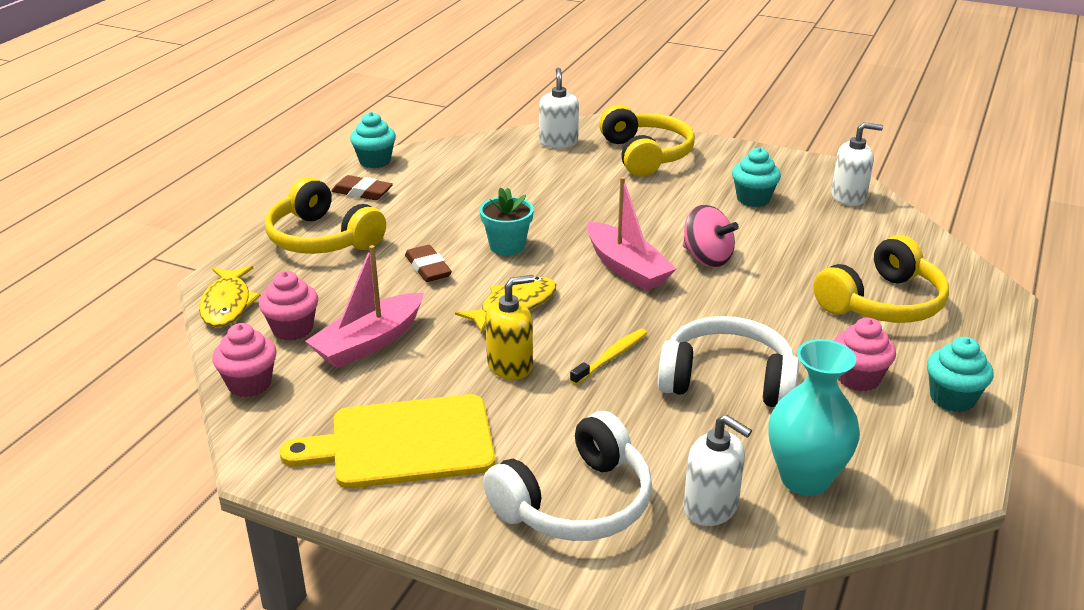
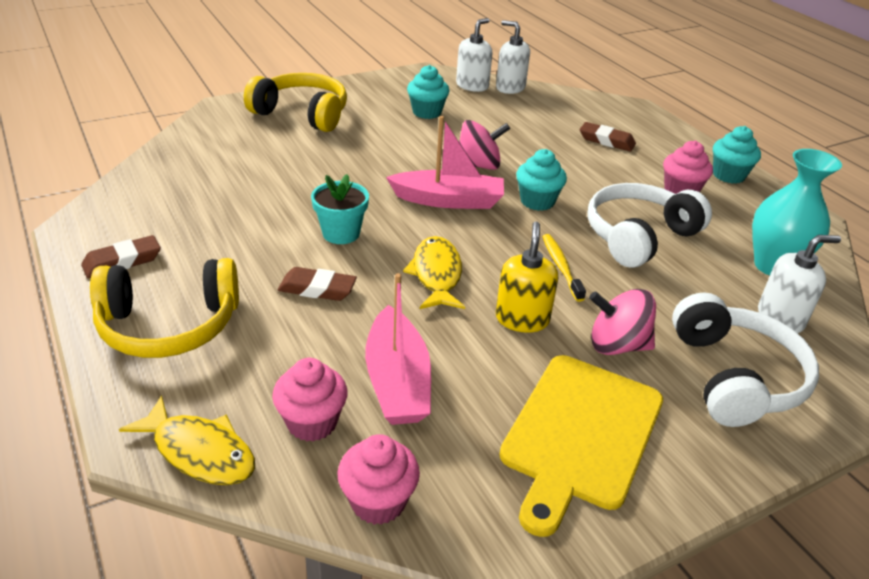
camera: 55 degrees left, 5 degrees up
turquoise cupcake [350,112,396,168] -> turquoise cupcake moved to [516,149,567,211]
white soap dispenser [539,68,579,148] -> white soap dispenser moved to [496,20,530,94]
yellow headphones [813,235,949,323] -> brown eraser [580,122,636,152]
none -> pink spinning top [589,289,656,355]

